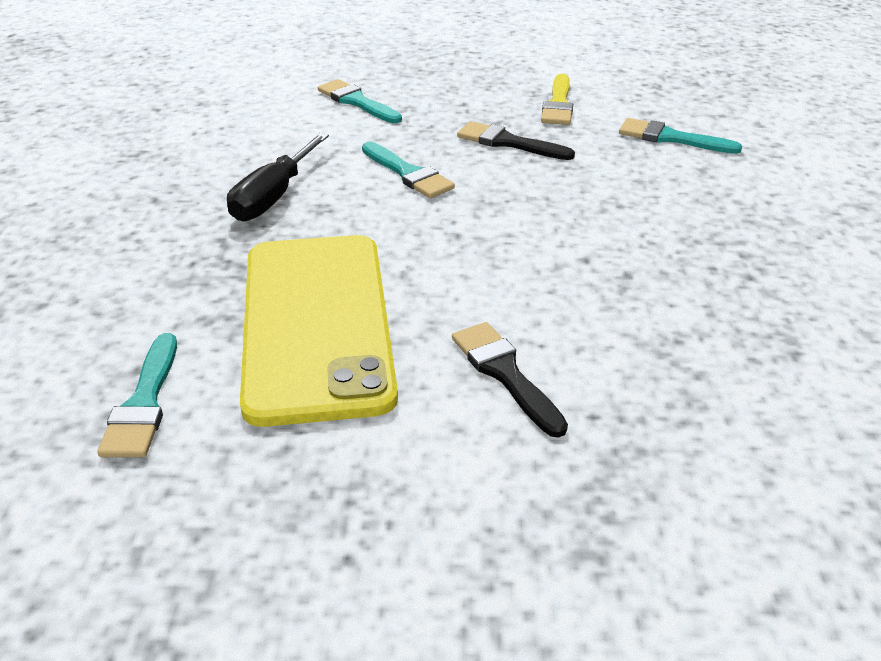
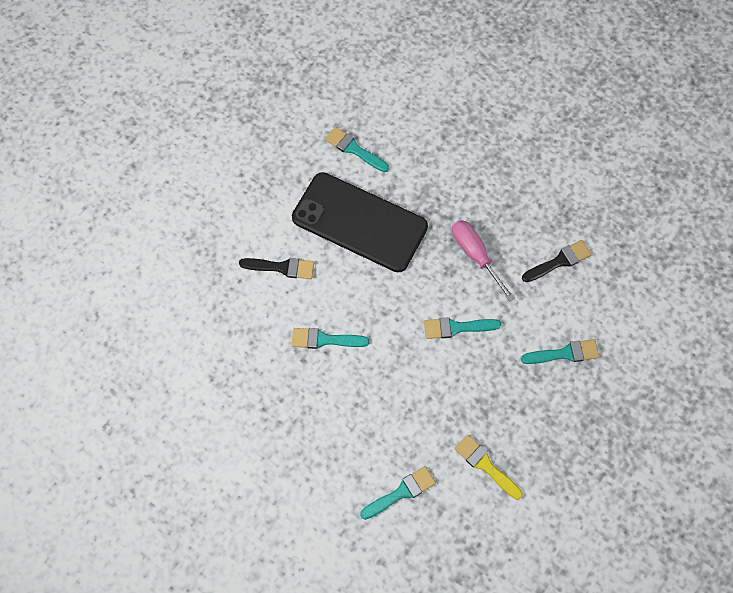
camera: 125 degrees right, 30 degrees up
black screwdriver [227,133,329,221] -> pink screwdriver [452,220,515,301]
yellow phone [240,235,398,427] -> black phone [292,172,428,273]
black brush [457,121,575,160] -> black brush moved to [522,240,592,282]
none -> turquoise brush [292,328,369,349]

